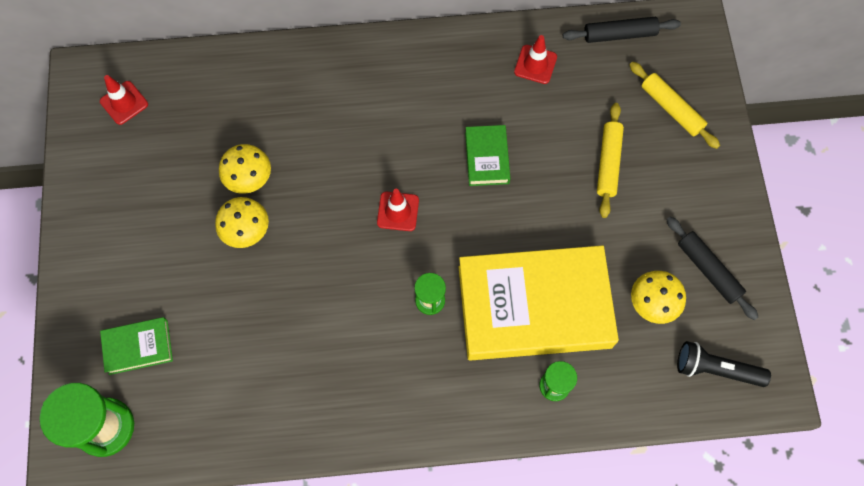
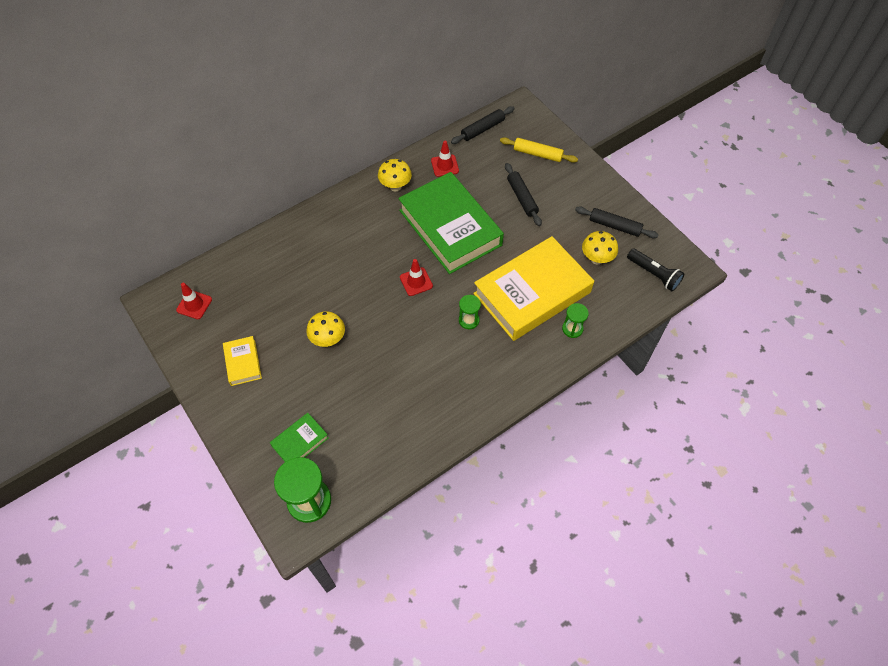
camera: 30 degrees left, 10 degrees down
yellow mushroom [219,144,271,194] -> yellow mushroom moved to [378,159,412,191]
green book [465,125,511,186] -> green book [398,172,504,274], size x2.30
yellow rolling pin [597,103,624,218] -> black rolling pin [505,163,542,226]
black flashlight [677,341,771,387] -> black flashlight turned 120 degrees counterclockwise [627,249,684,291]
none -> yellow book [223,336,262,386]

